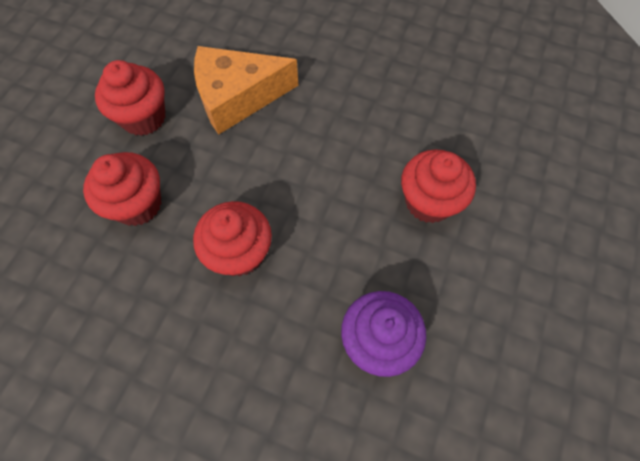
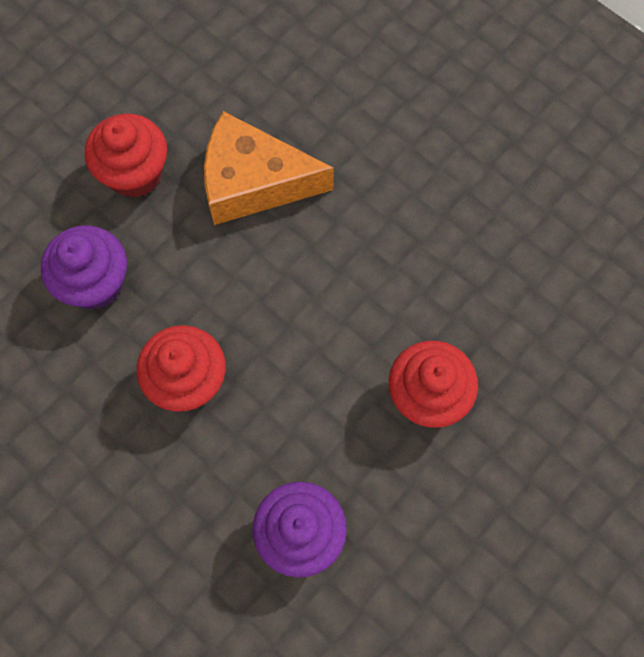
camera: 20 degrees right, 5 degrees up
red cupcake [83,152,161,226] -> purple cupcake [41,225,127,310]

